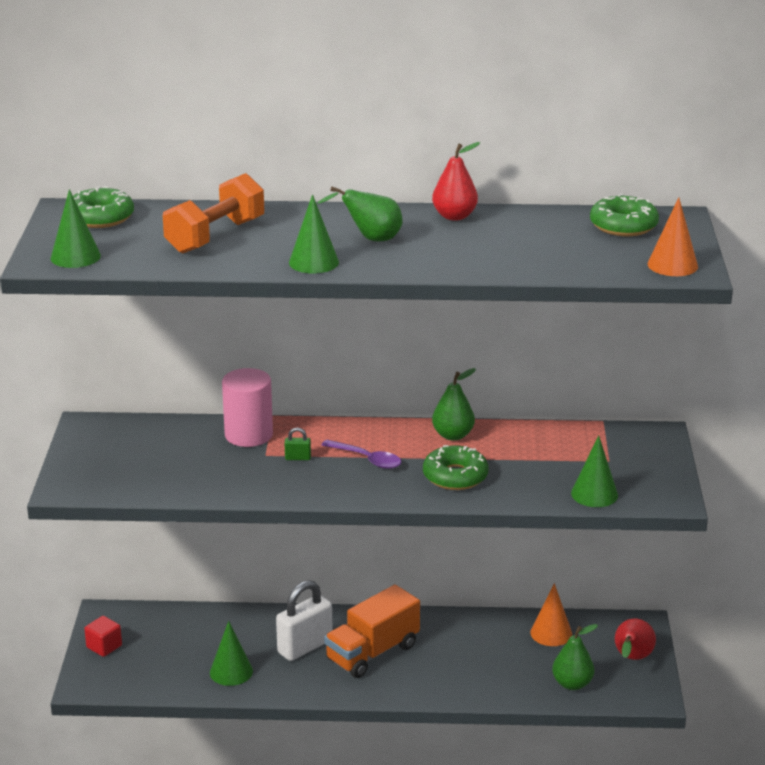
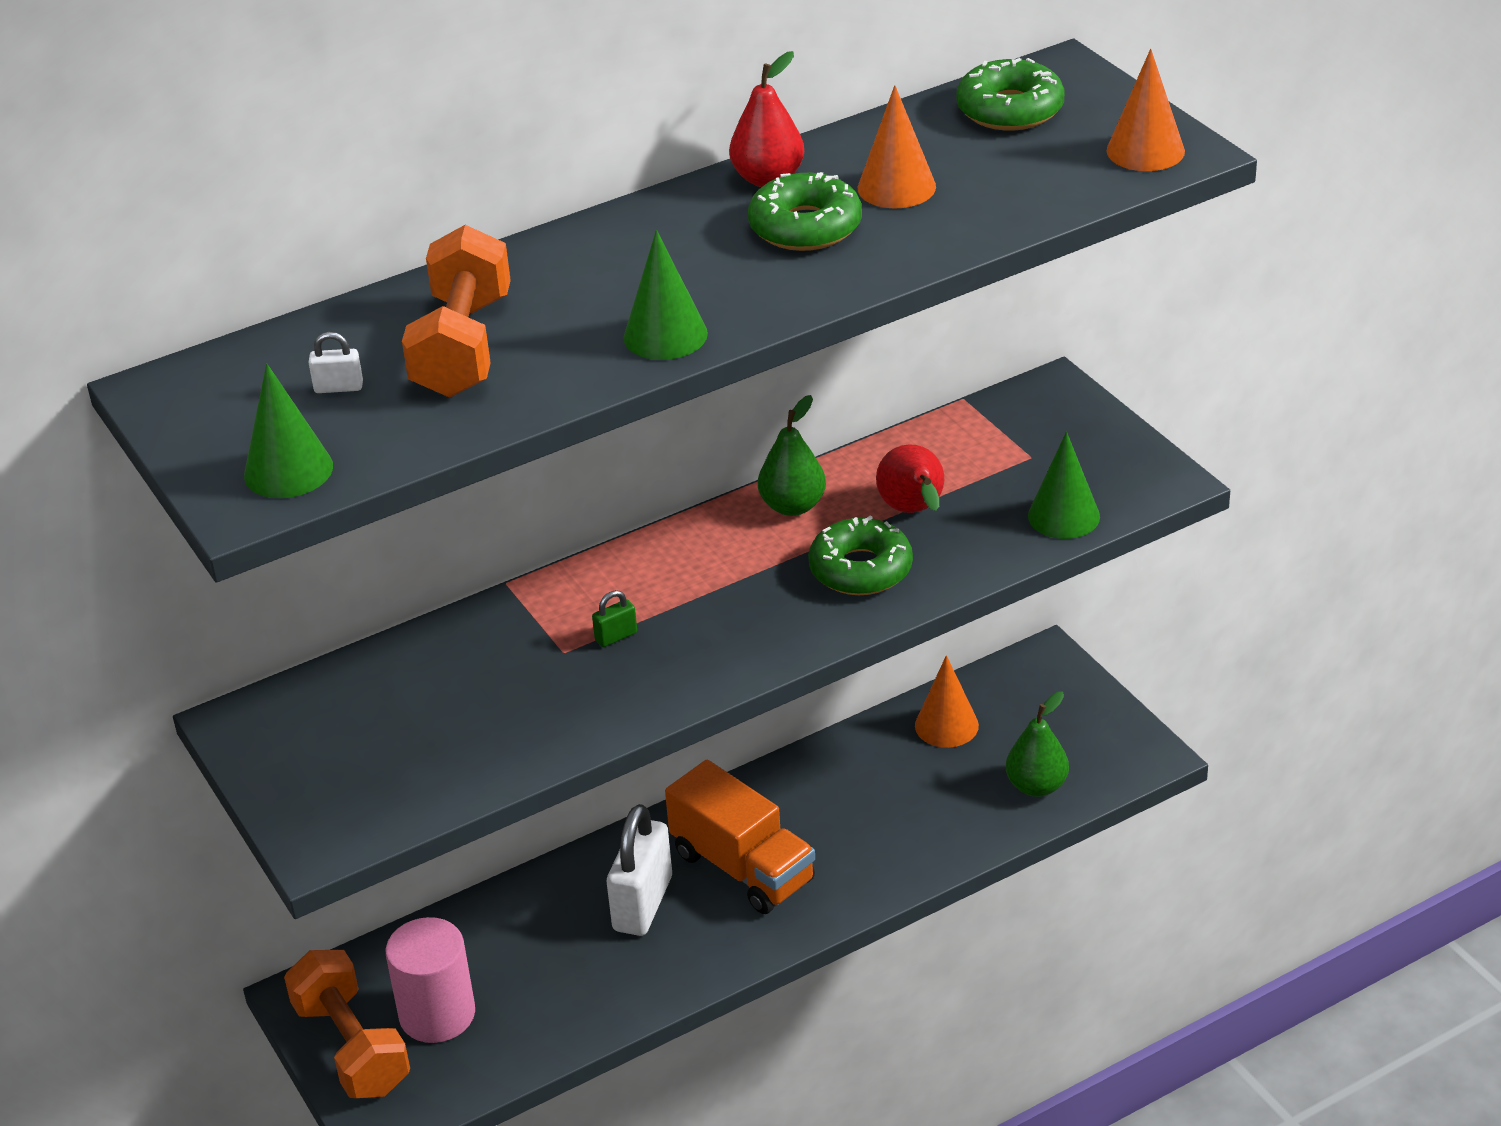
camera: 30 degrees left, 10 degrees up
green donut [73,186,134,228] -> green donut moved to [748,172,862,251]
red cube [84,616,122,657] -> orange dumbbell [284,950,410,1098]
green cone [210,621,253,686] -> none
pink cylinder [222,368,273,447] -> pink cylinder moved to [386,917,475,1043]
green pear [318,186,403,241] -> none
purple spoon [321,440,402,469] -> none
orange truck [324,585,420,678] -> orange truck turned 60 degrees counterclockwise [665,760,815,914]
red pear [615,619,656,660] -> red pear moved to [876,444,944,513]
none -> white padlock [308,332,363,393]
none -> orange cone [858,85,936,208]

